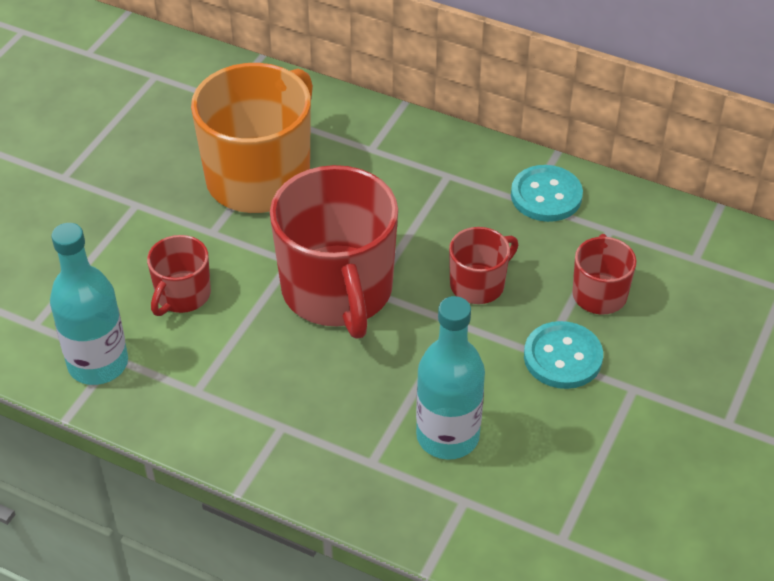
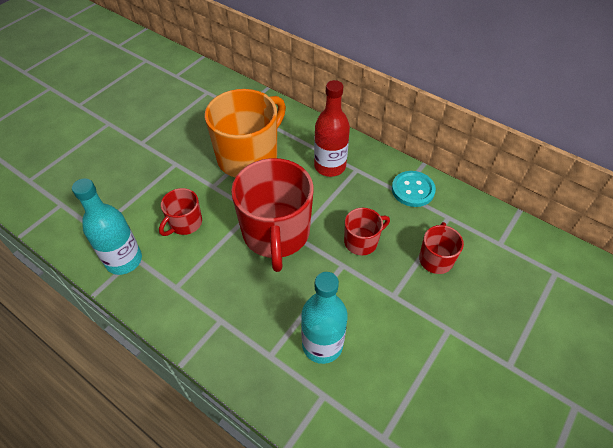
camera: 10 degrees right, 5 degrees up
turquoise button [524,321,603,389] -> none
none -> red bottle [314,80,350,177]

